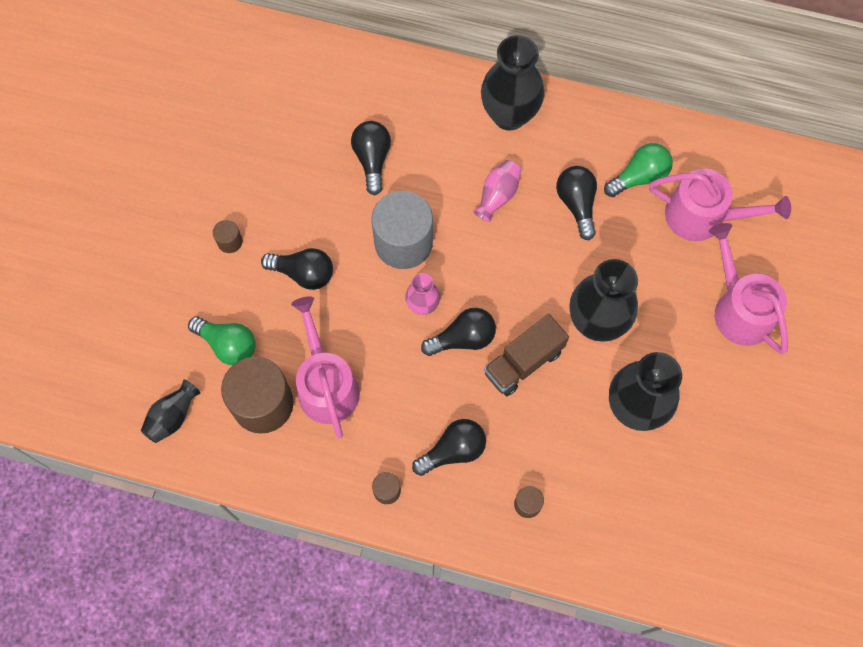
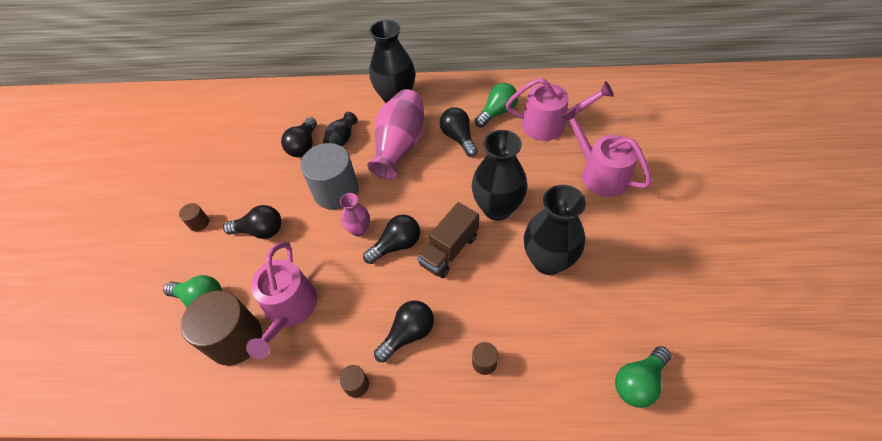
camera: 10 degrees left, 15 degrees down
black vase [141,379,201,443] -> black vase moved to [323,112,357,146]
pink watering can [291,296,360,439] -> pink watering can turned 150 degrees counterclockwise [246,242,317,359]
black light bulb [351,121,391,195] -> black light bulb turned 150 degrees counterclockwise [281,117,317,157]
pink vase [473,160,521,222] -> pink vase [367,89,424,179], size x1.90
none -> green light bulb [615,346,671,408]

